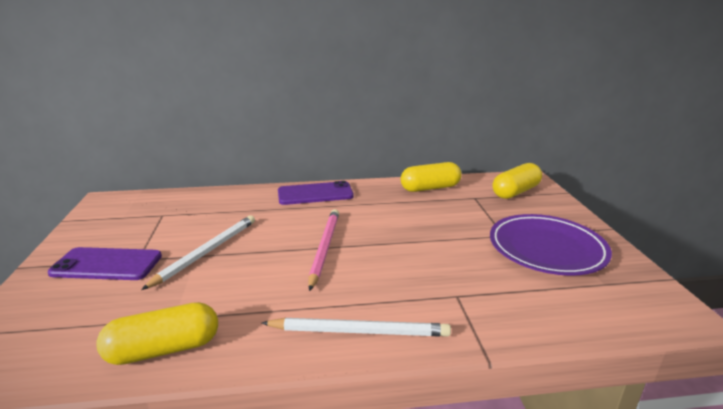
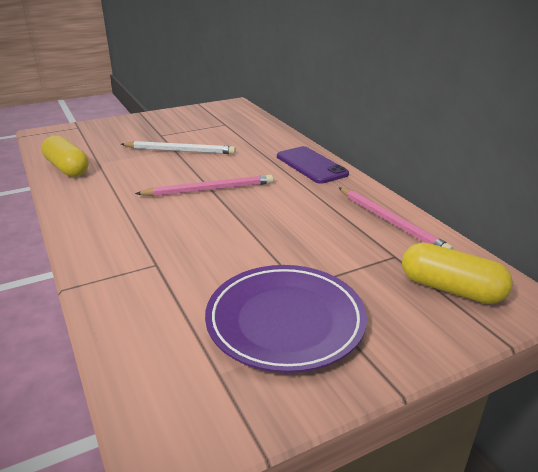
camera: 70 degrees right, 5 degrees up
purple phone [48,247,162,280] -> none
white pencil [262,318,451,337] -> none
yellow capsule [401,162,461,192] -> pink pencil [339,188,453,250]

